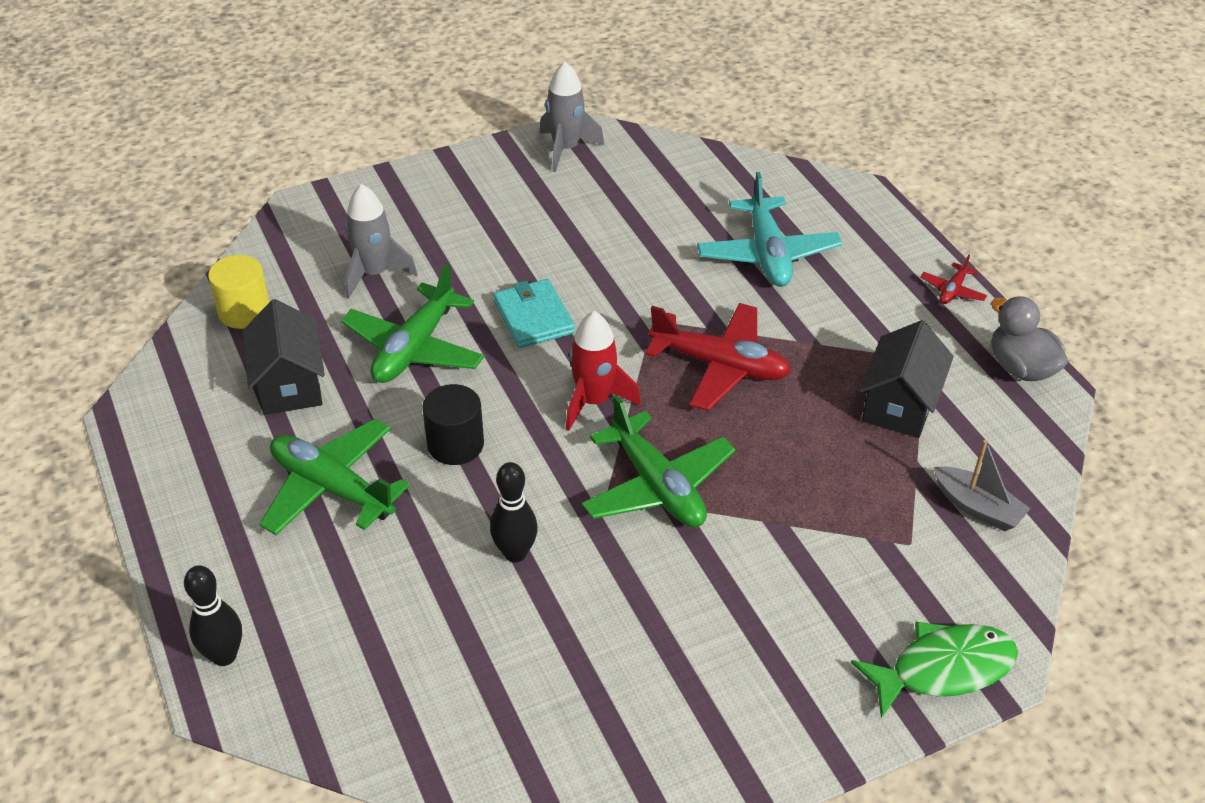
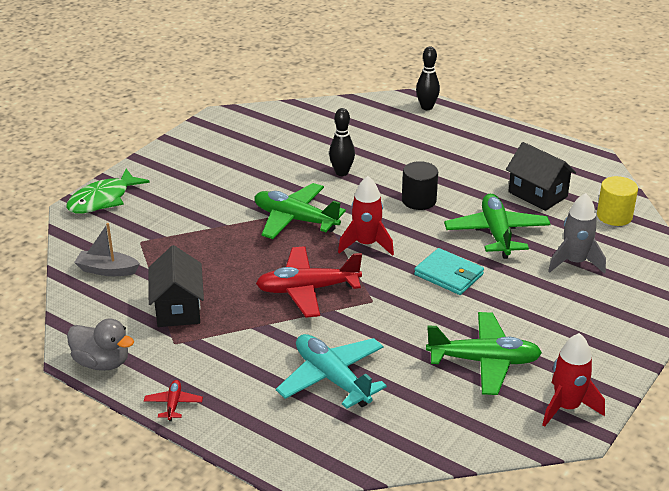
camera: 150 degrees right, 10 degrees down
green plane [260,419,410,535] -> green plane moved to [426,312,542,395]
grey rocket [540,62,604,172] -> red rocket [542,333,605,427]

